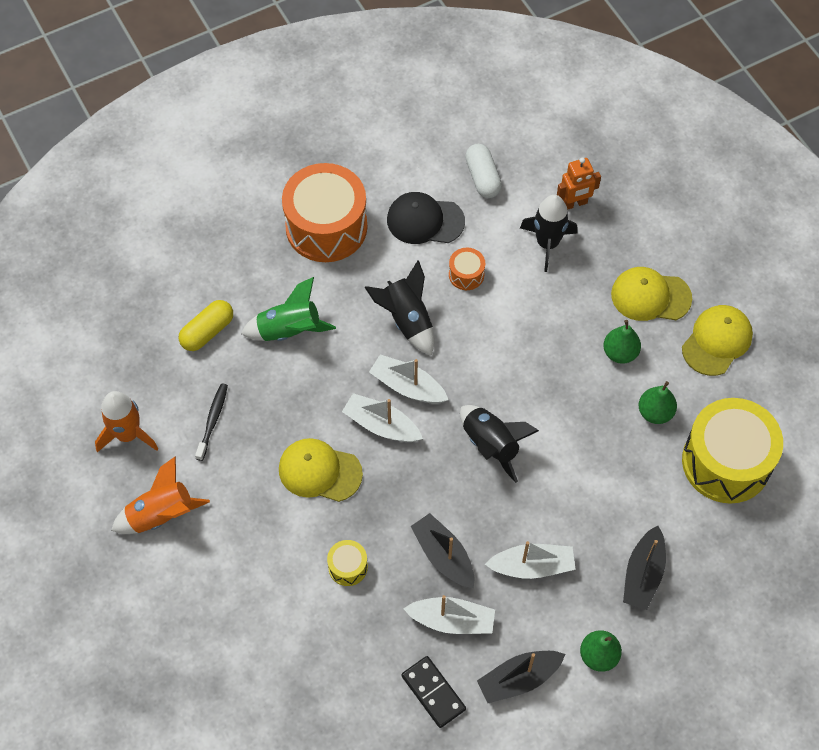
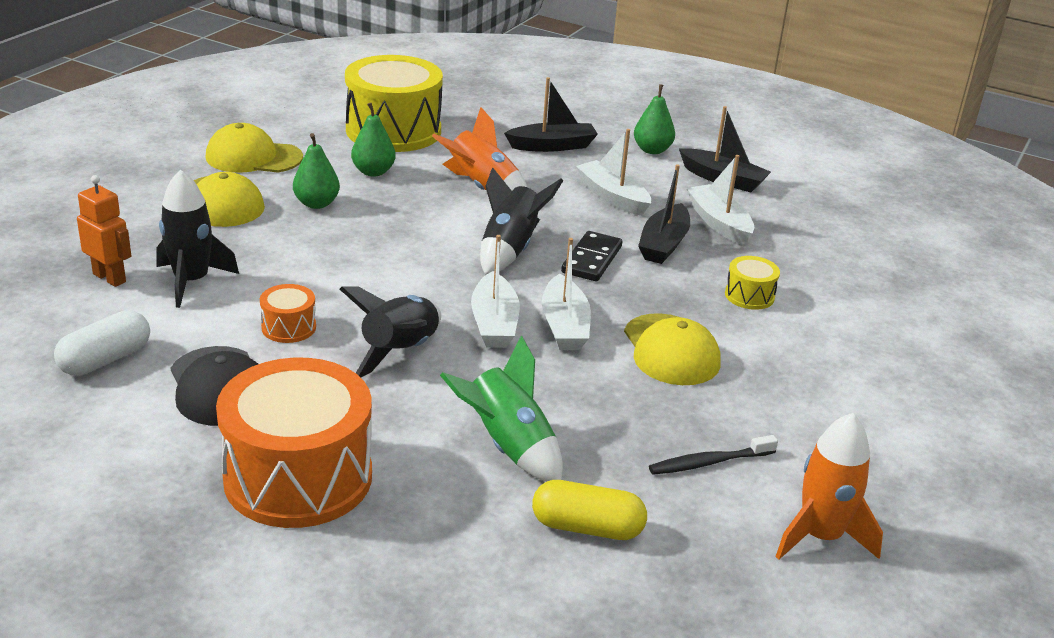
camera: 125 degrees left, 30 degrees down
orange rocket [111,456,210,534] -> orange rocket moved to [432,107,527,191]
black domino [401,656,466,728] -> black domino moved to [561,231,622,281]

